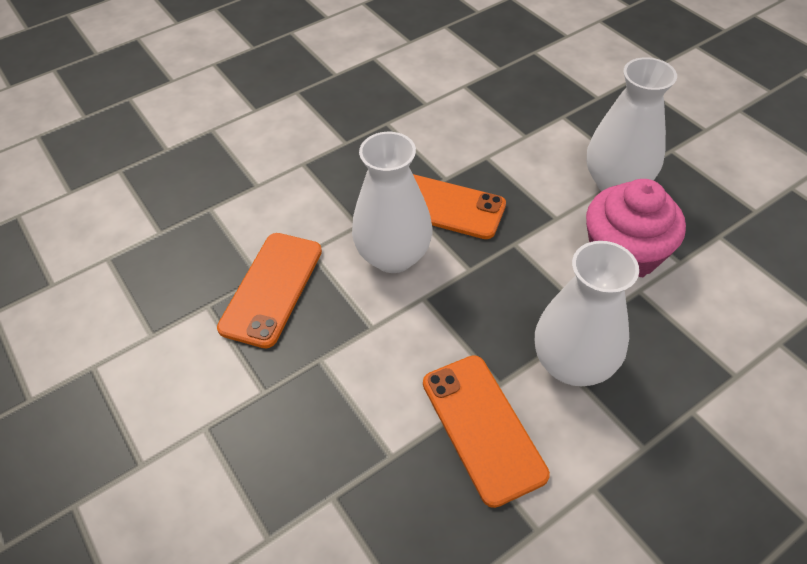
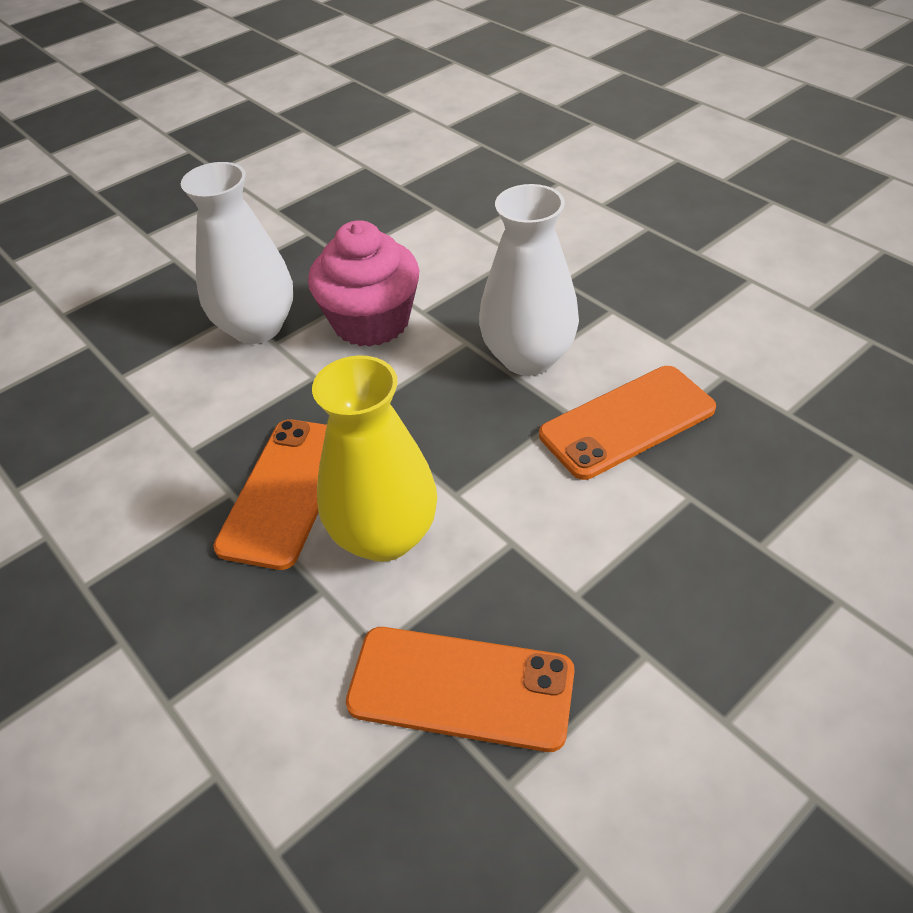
camera: 95 degrees left, 5 degrees down
white vase [352,132,432,273] -> yellow vase [312,355,437,562]

